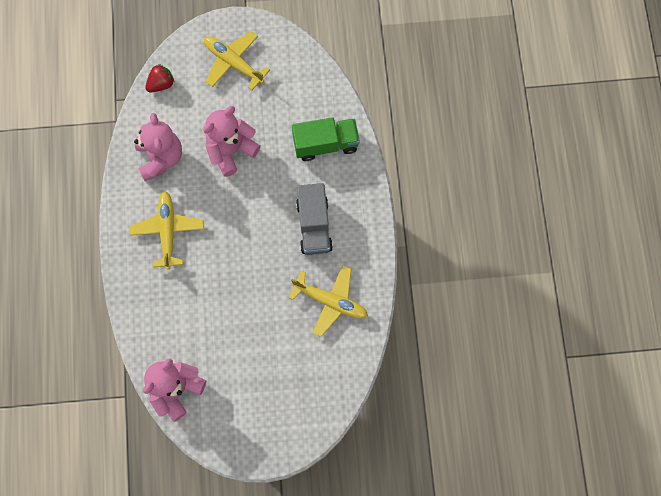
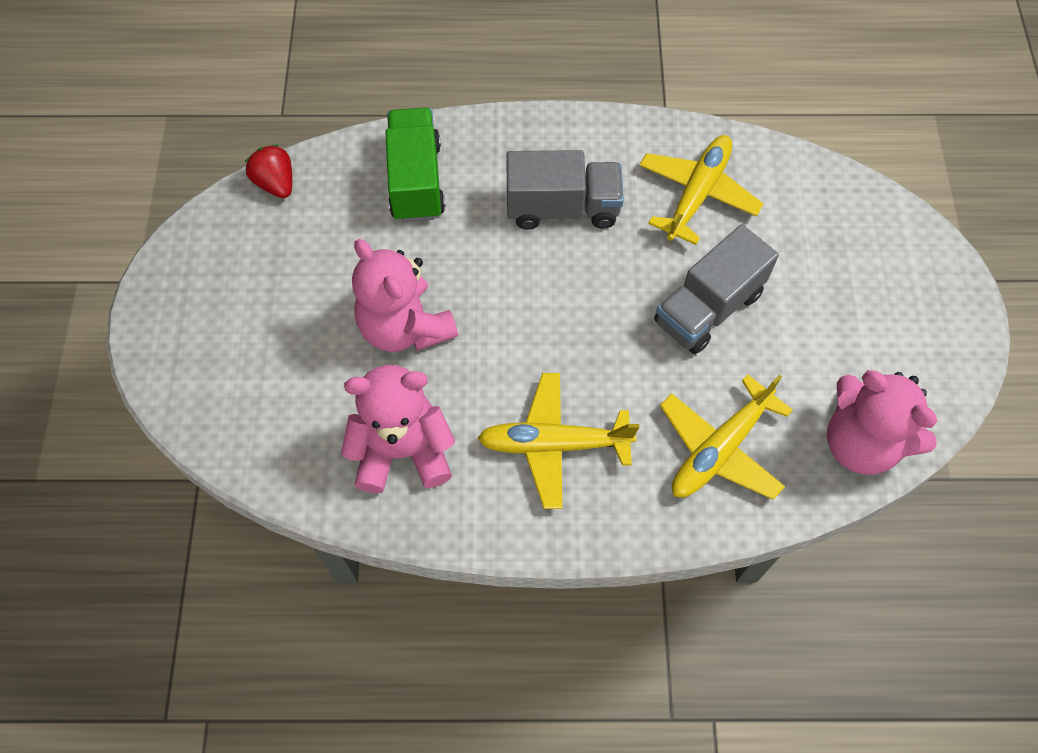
camera: 85 degrees left, 10 degrees down
red strawberry [145,64,175,92] -> red strawberry moved to [245,145,292,198]
yellow plane [204,31,270,90] -> yellow plane moved to [660,374,793,500]
none -> grey truck [654,224,779,354]

